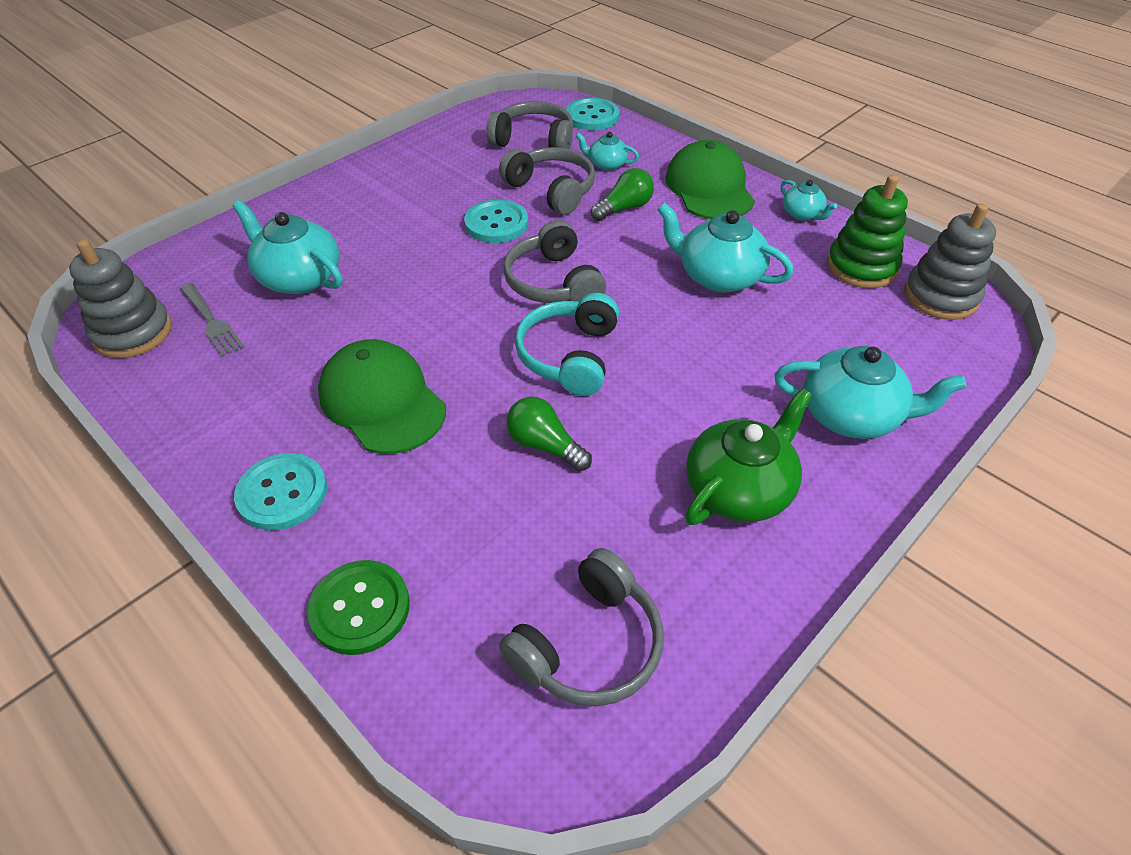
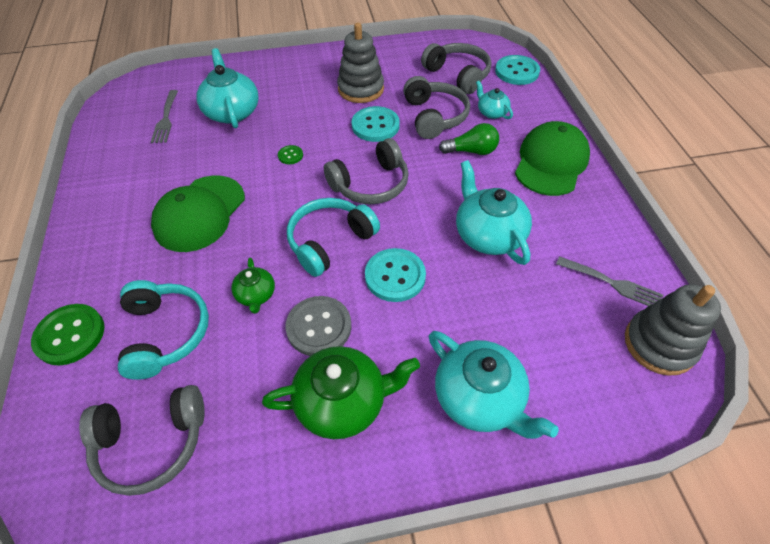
camera: 35 degrees right, 5 degrees up
grey stacking toy [69,239,172,358] -> grey stacking toy moved to [337,23,384,103]
turquoise button [234,453,327,530] -> turquoise button moved to [365,248,426,302]
green cap [318,339,446,454] -> green cap turned 150 degrees counterclockwise [151,175,245,252]
grey headphones [503,220,606,303] -> grey headphones turned 135 degrees counterclockwise [324,138,409,204]
green light bulb [506,397,592,471] -> green teapot [231,257,275,314]
turquoise teapot [780,180,837,220] -> none
green stacking toy [827,175,908,288] -> grey fork [556,256,663,306]
none -> turquoise headphones [118,280,209,380]
none -> green button [278,145,303,164]
none -> grey button [285,296,351,356]

